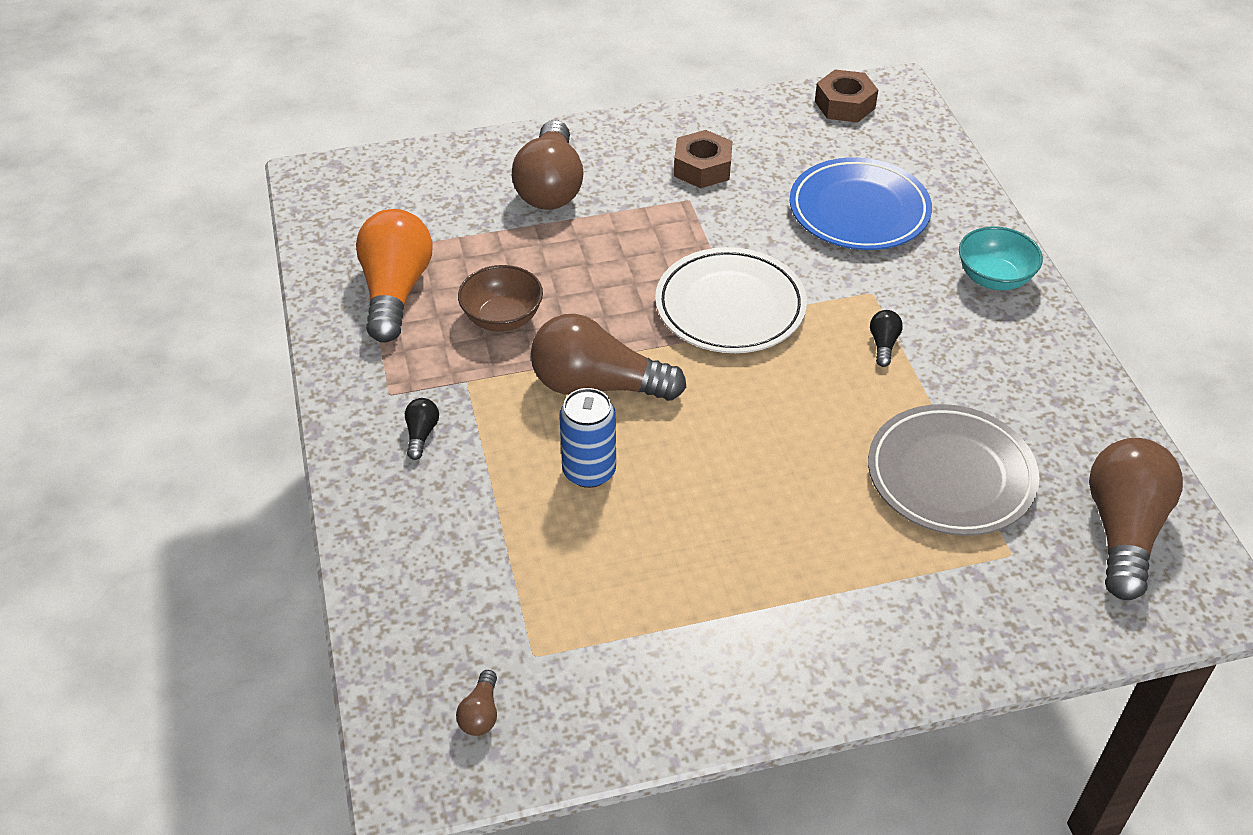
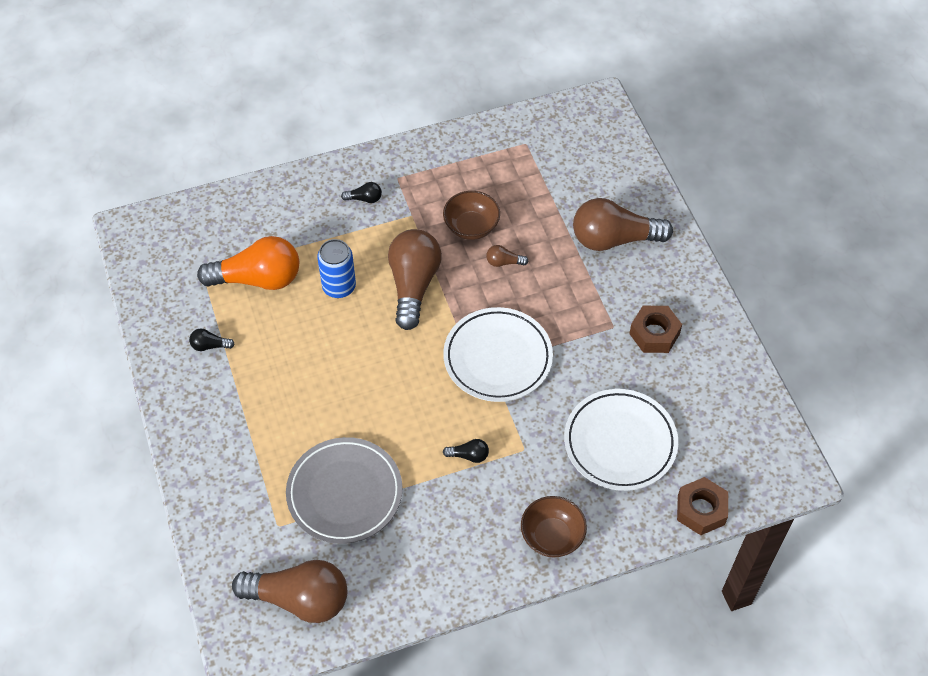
camera: 85 degrees right, 10 degrees up
orange light bulb [356,209,432,343] -> orange light bulb moved to [197,236,299,290]
brown light bulb [456,670,497,736] -> brown light bulb moved to [486,245,529,267]
blue plate [789,157,932,250] -> white plate [564,389,678,491]
brown nut [815,70,878,122] -> brown nut moved to [677,477,728,535]
turquoise bowl [959,227,1043,290] -> brown bowl [521,496,587,558]
none -> black light bulb [189,328,235,351]

